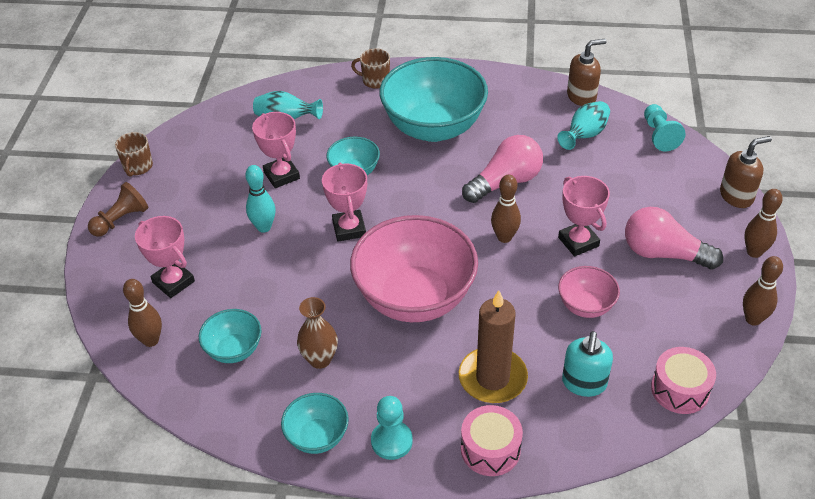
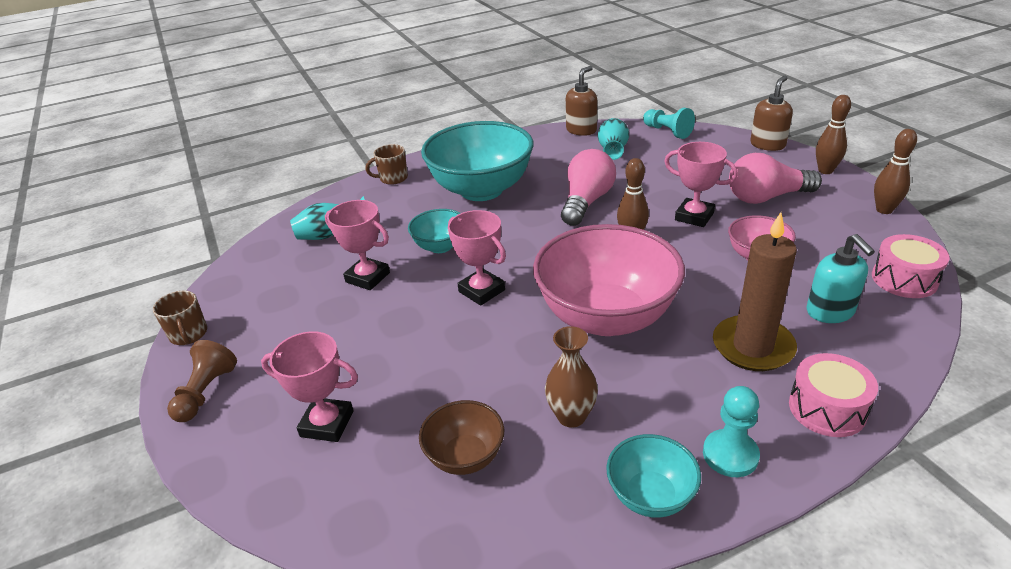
camera: 30 degrees left, 10 degrees down
brown bowling pin [123,279,162,347] -> none
turquoise bowl [199,309,262,363] -> brown bowl [419,400,505,475]
turquoise bowling pin [245,165,276,233] -> none

